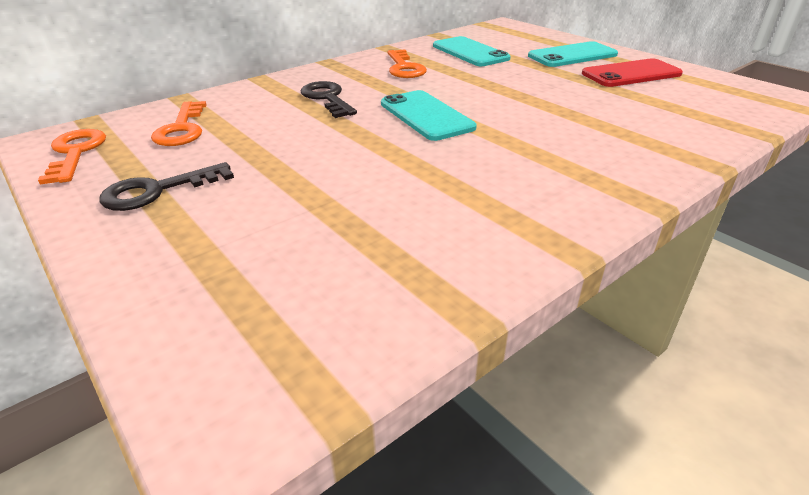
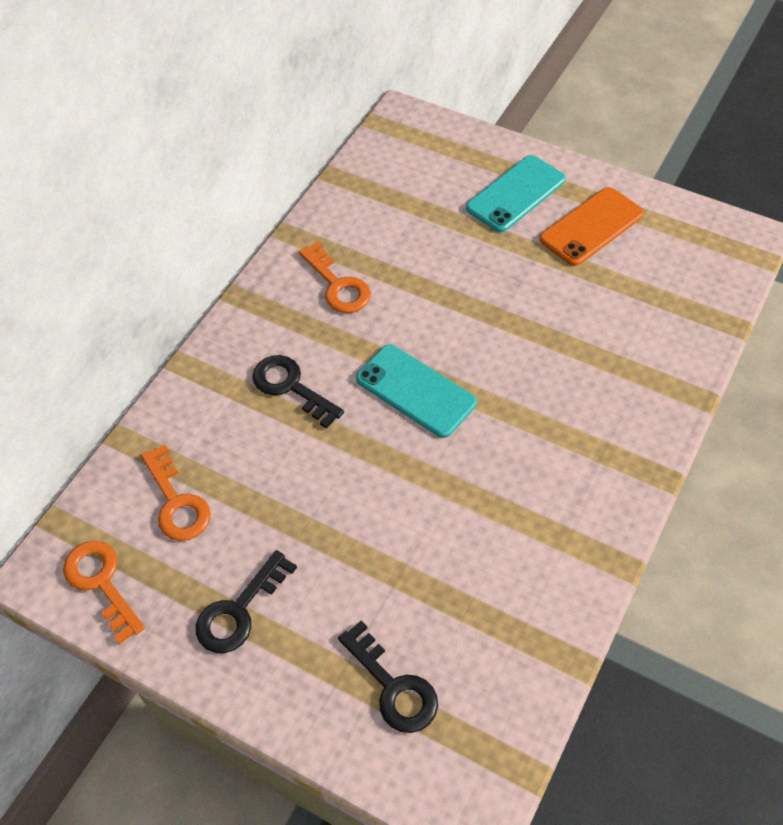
camera: 20 degrees left, 20 degrees up
turquoise phone [433,36,511,66] -> none
red phone [582,58,683,87] -> orange phone [539,187,644,266]
none -> black key [338,621,438,733]

